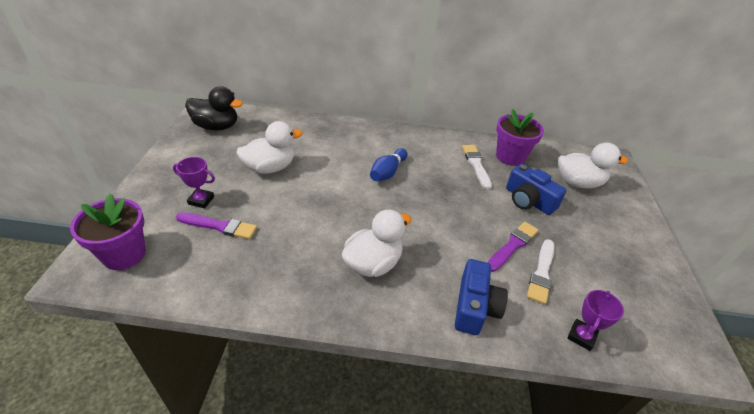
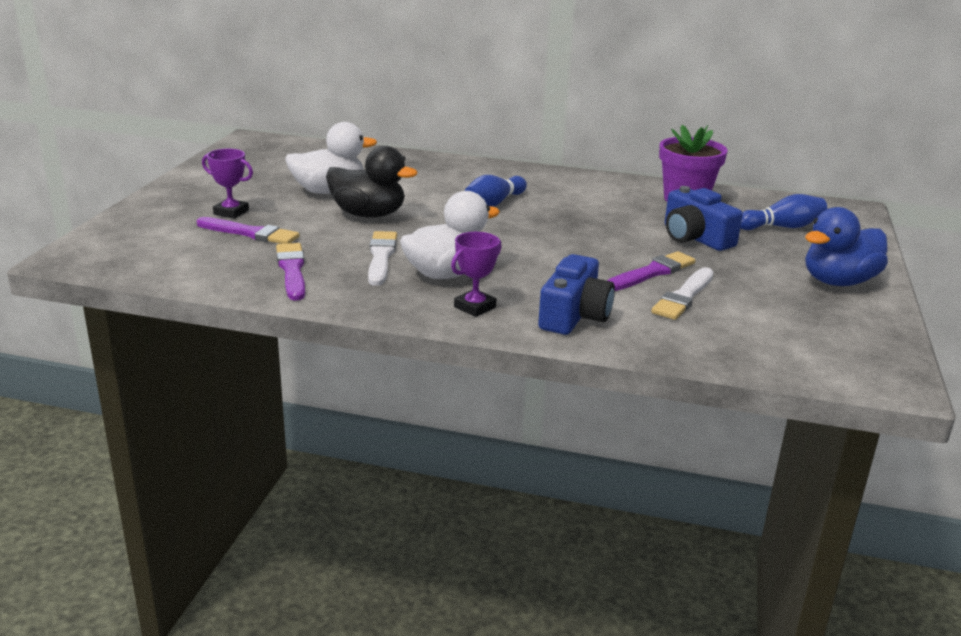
camera: 10 degrees right, 15 degrees down
purple flower pot [70,193,146,270] -> none
black duck [185,86,243,131] -> black duck moved to [326,146,418,218]
white brush [462,145,492,190] -> white brush moved to [368,231,397,286]
white duck [558,142,628,188] -> blue bowling pin [740,194,827,230]
purple trophy [567,290,624,351] -> purple trophy moved to [451,232,501,317]
none -> purple brush [276,243,305,301]
none -> blue duck [805,207,888,286]

